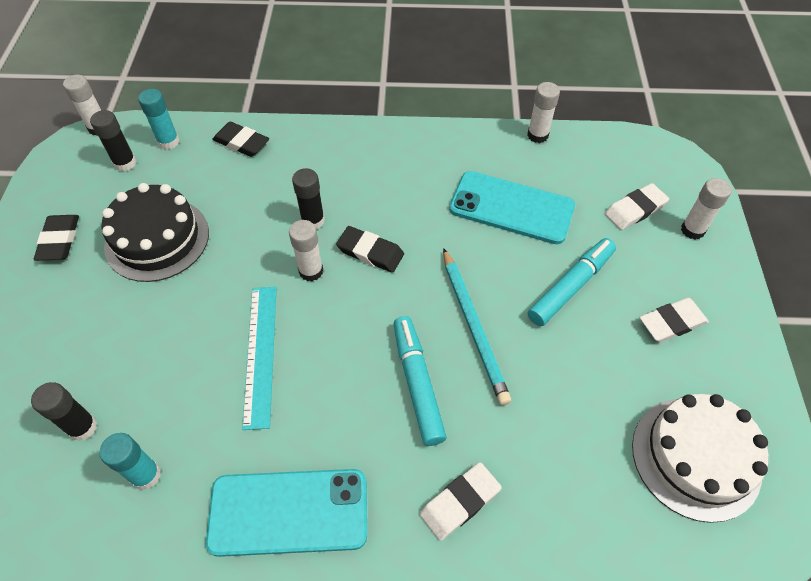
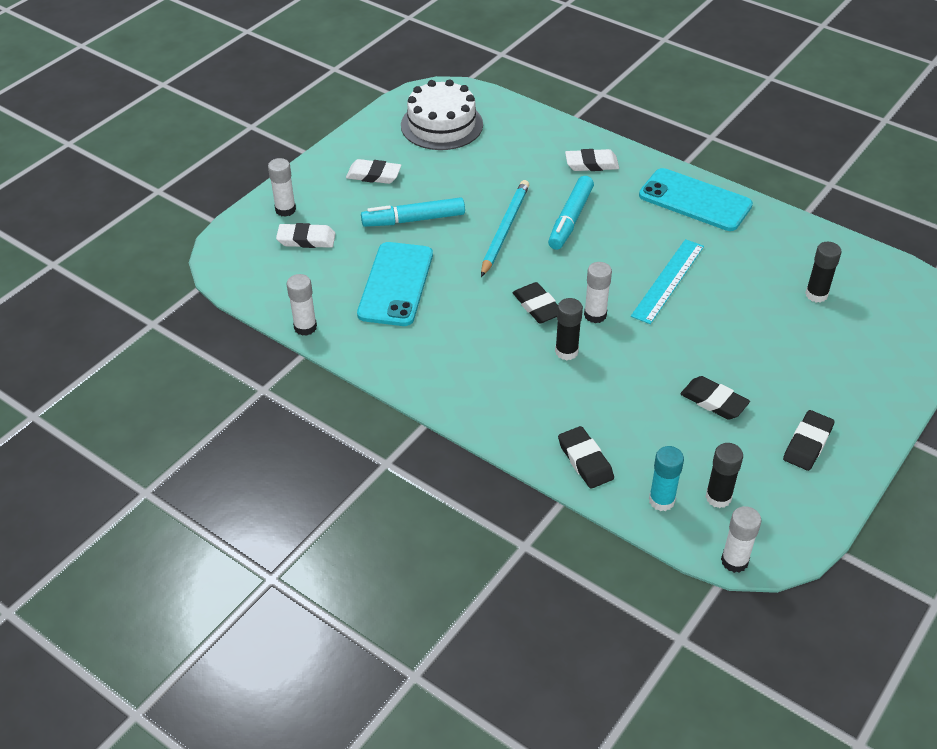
camera: 145 degrees left, 10 degrees down
turquoise glue stick [99,433,161,490] -> none
black cake [101,183,209,282] -> black eraser [680,376,750,420]
turquoise phone [449,171,575,244] -> turquoise phone turned 45 degrees clockwise [357,242,433,326]

